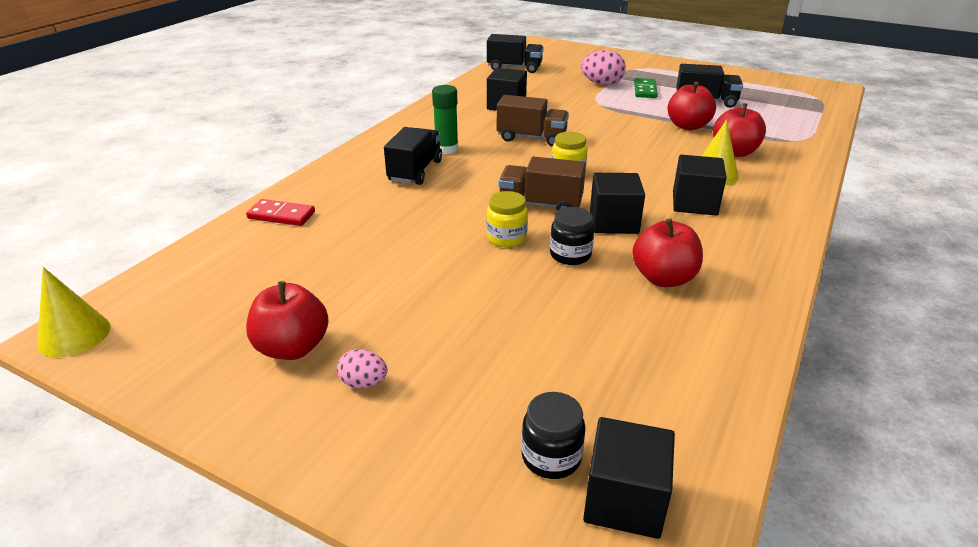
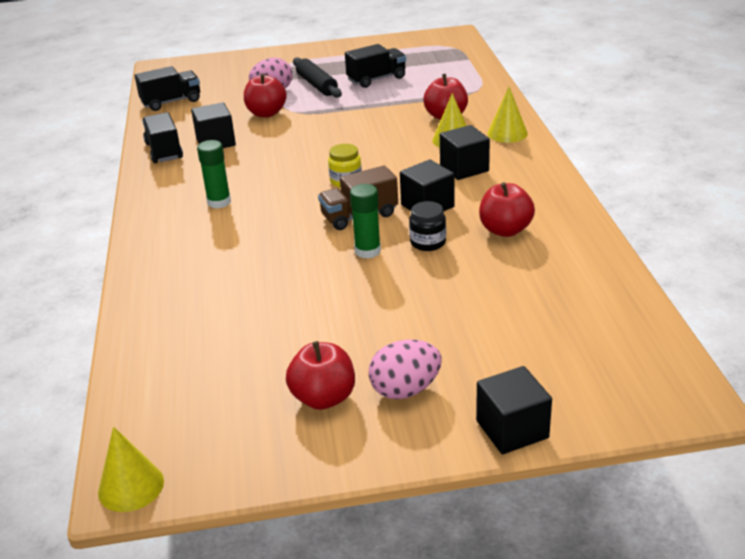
camera: 35 degrees left, 0 degrees up
red domino [246,199,315,226] -> none
pink egg [337,349,388,388] -> pink egg [369,340,442,399], size x1.77
black truck [384,127,442,185] -> black truck moved to [142,112,183,163]
yellow jar [486,191,528,247] -> green glue stick [350,184,381,259]
brown truck [497,95,569,147] -> none
black jar [521,392,586,479] -> none
black cube [583,417,675,539] -> black cube moved to [476,366,552,454]
green domino [634,78,658,98] -> black rolling pin [293,57,342,98]
red apple [667,82,716,130] -> red apple moved to [244,73,287,117]
none -> yellow cone [488,87,528,143]

